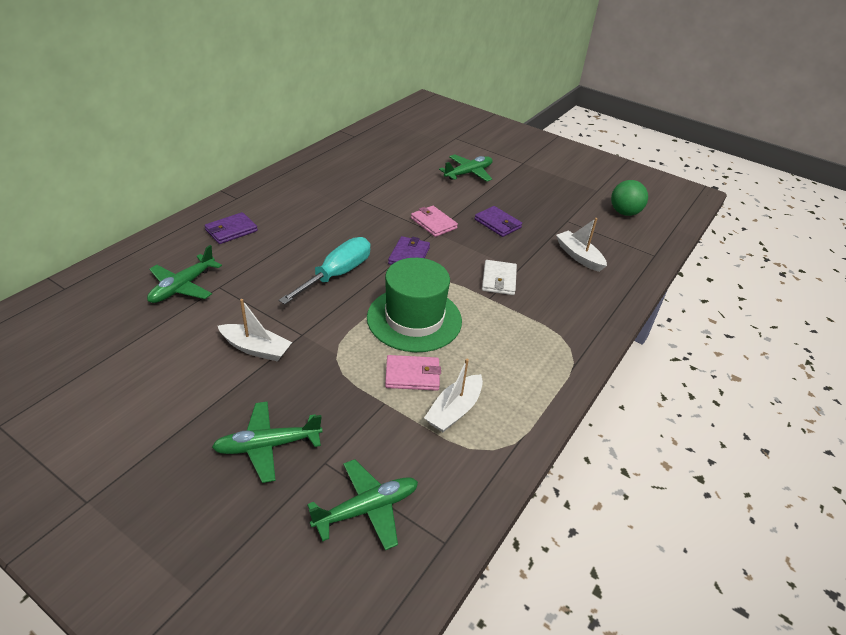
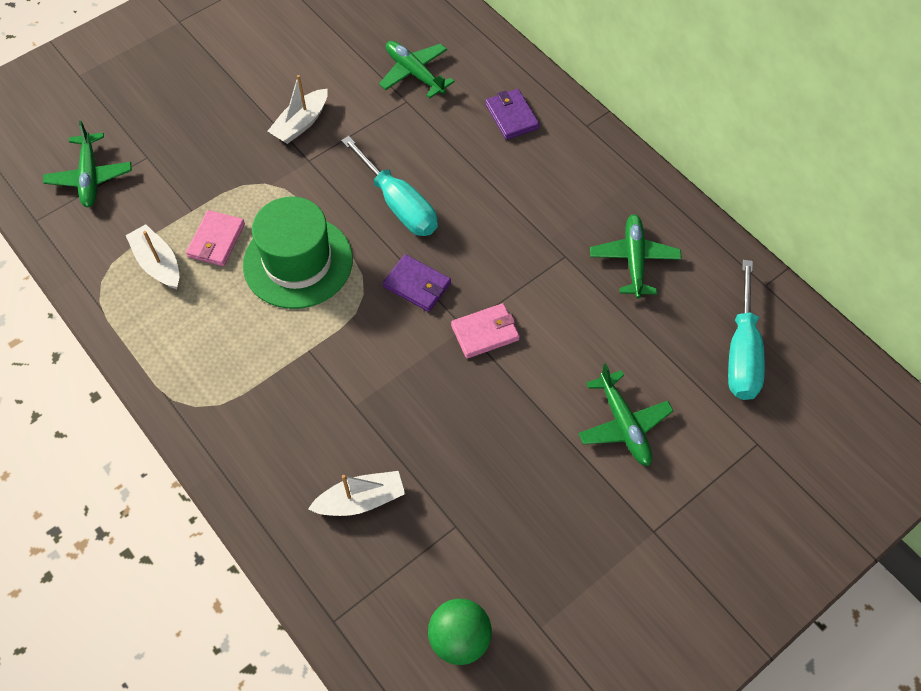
camera: 110 degrees right, 20 degrees up
green plane [212,402,322,483] -> green plane moved to [590,214,682,298]
purple wallet [474,206,522,237] -> none
white wallet [482,260,517,295] -> none
none -> turquoise screwdriver [728,260,765,400]

